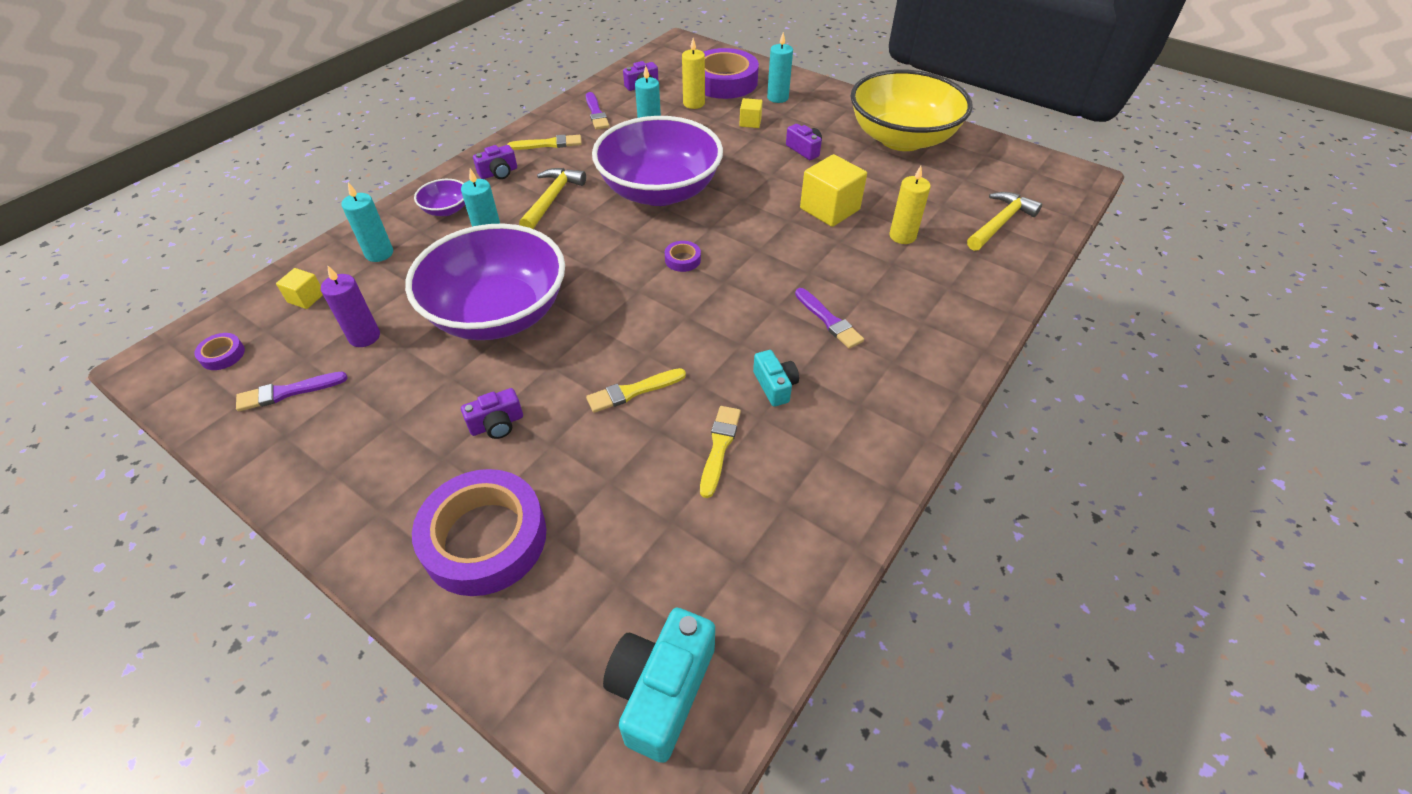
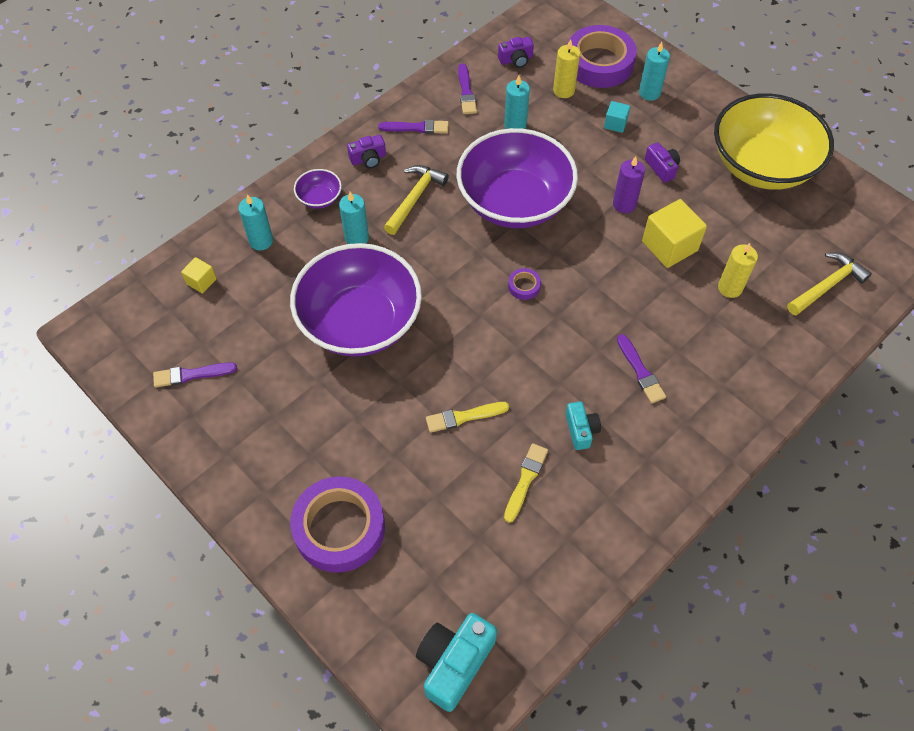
camera: 10 degrees right, 10 degrees up
purple tape [194,333,245,370] -> none
purple candle [321,266,380,347] -> purple candle moved to [613,156,645,213]
purple camera [461,388,523,439] -> none
yellow brush [507,135,582,150] -> purple brush [378,119,449,134]
yellow cube [739,98,763,128] -> turquoise cube [604,101,630,133]

